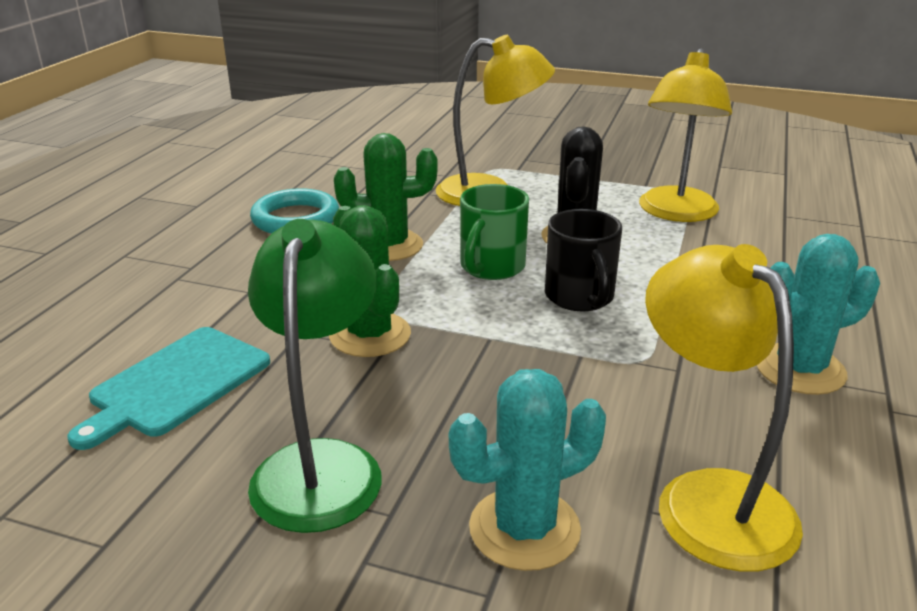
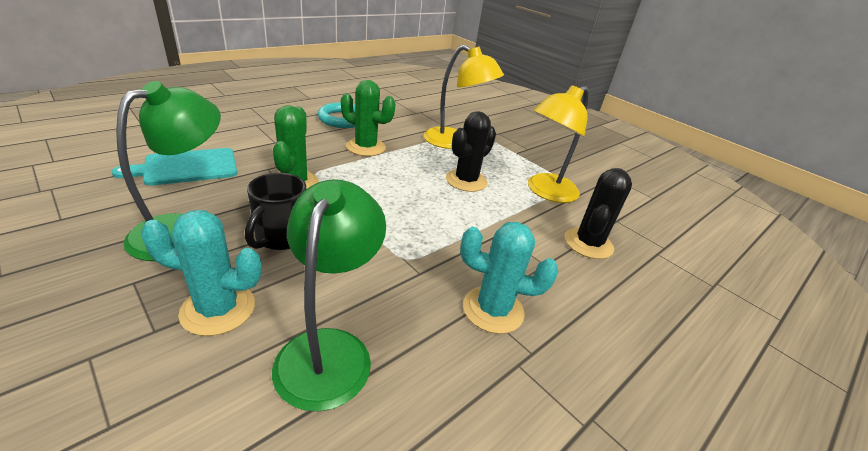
camera: 25 degrees right, 5 degrees up
green mug [460,184,529,280] -> none
black mug [545,209,622,312] -> black mug moved to [245,173,306,250]
yellow lamp [645,244,803,572] -> green lamp [272,179,386,411]
none -> black cactus [565,168,632,259]

